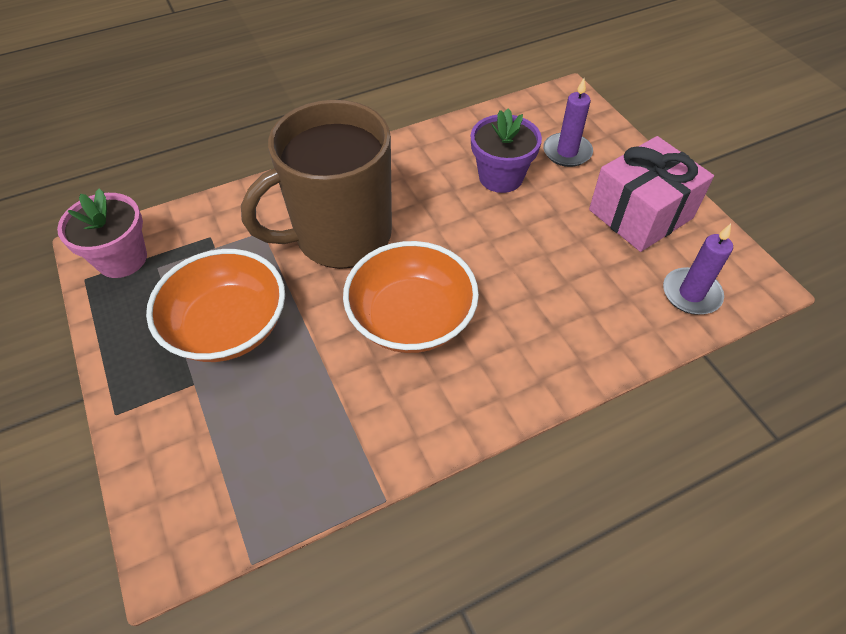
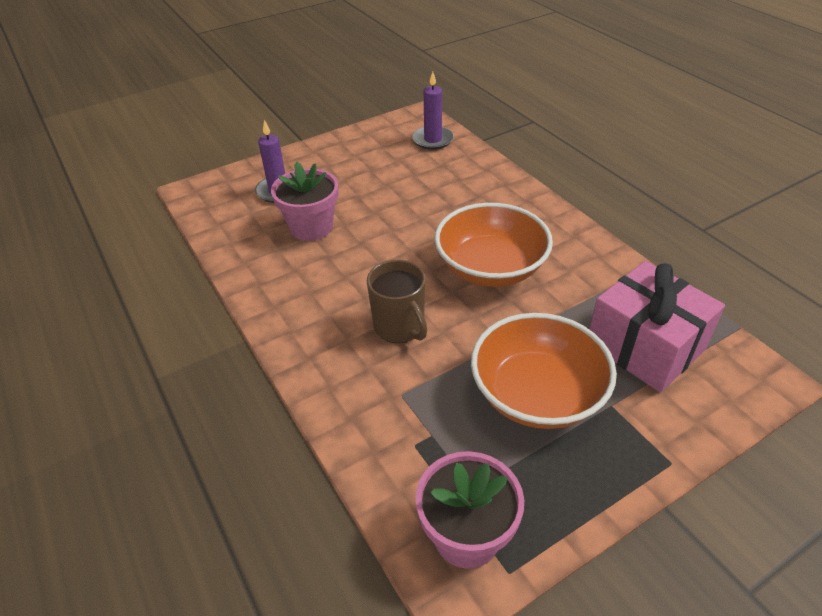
camera: 95 degrees left, 10 degrees down
brown mug [241,100,392,269] -> brown mug [367,260,427,343], size x0.50
purple flower pot [471,108,542,193] -> pink flower pot [271,162,339,241]
pink gift [589,136,714,252] -> pink gift moved to [589,261,725,392]

